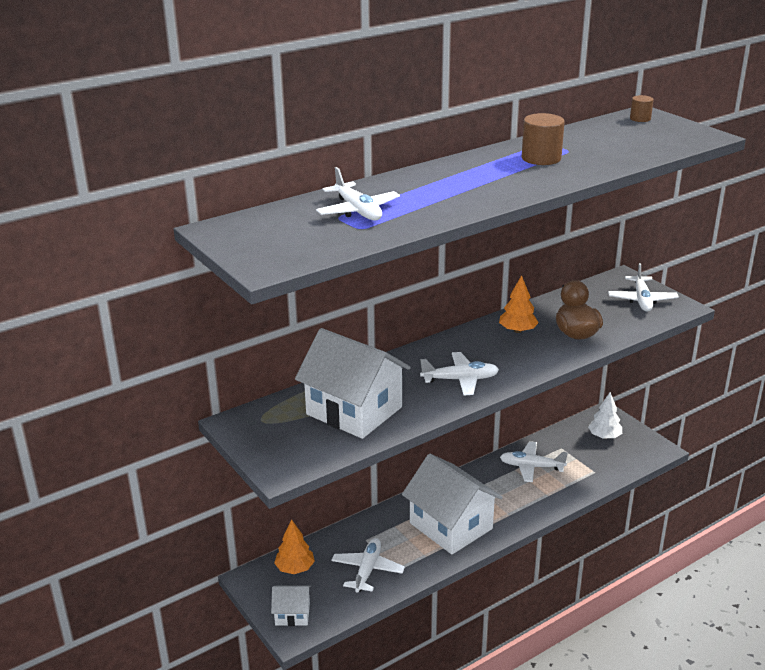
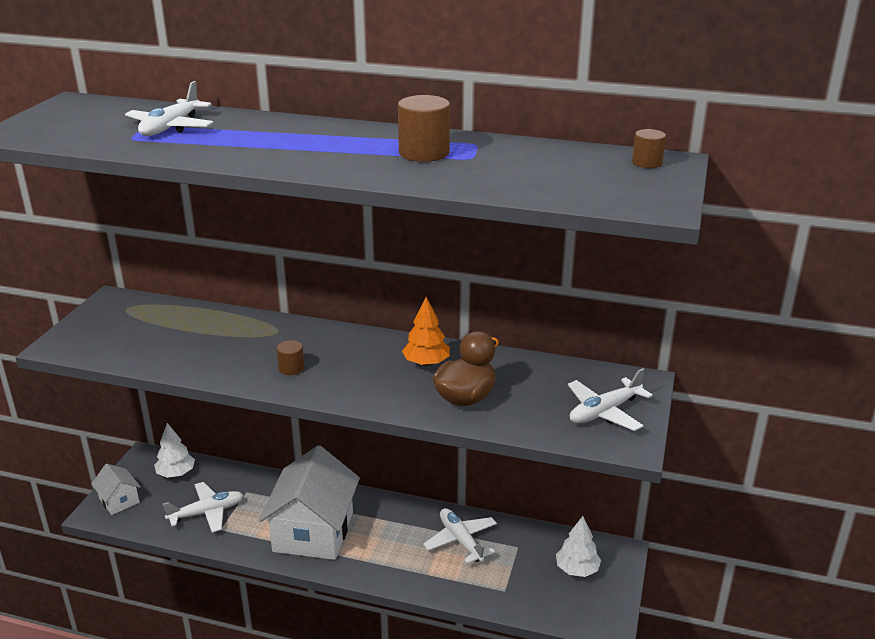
camera: 50 degrees right, 0 degrees up
orange tree [274,519,315,574] -> white tree [154,423,195,478]
white house [295,328,411,439] -> none
white plane [420,352,499,395] -> brown cylinder [277,340,304,375]

